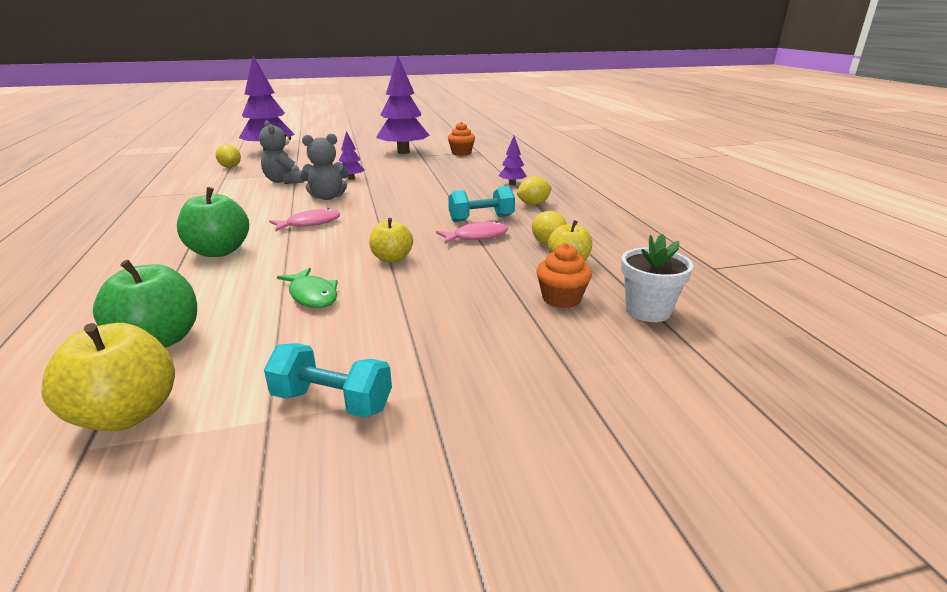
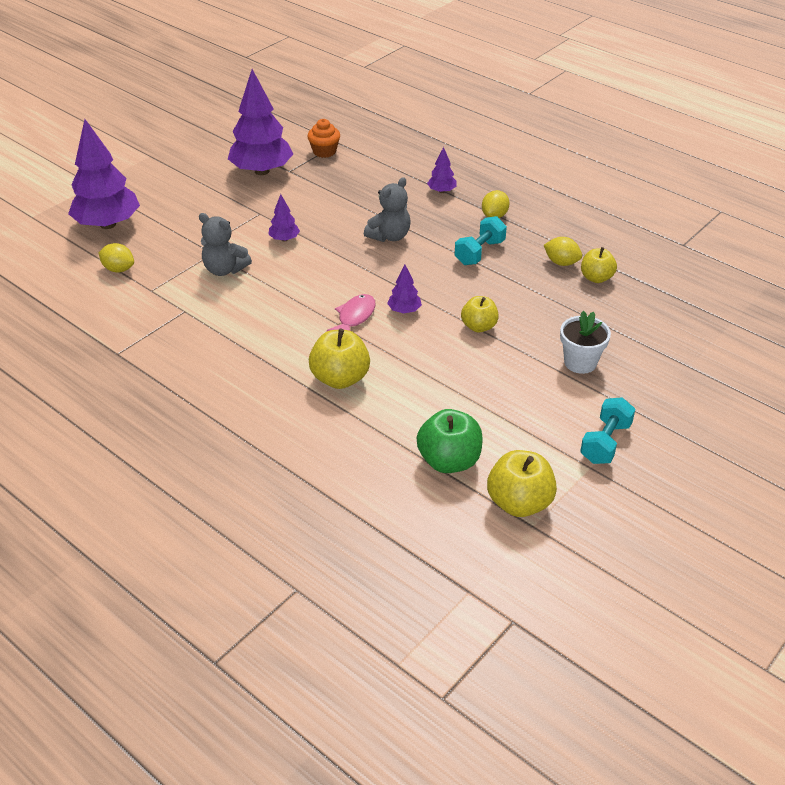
camera: 35 degrees left, 15 degrees up
green apple [177,187,249,257] -> yellow apple [309,328,370,389]
turquoise dumbbell [264,343,392,418] -> turquoise dumbbell turned 45 degrees counterclockwise [580,397,635,464]
green fish [277,268,338,308] -> none
grey teddy bear [300,134,349,200] -> grey teddy bear moved to [364,177,411,242]
pink fish [436,221,508,244] -> none
orange cupcake [536,243,592,308] -> none
white flower pot [621,234,693,322] -> white flower pot moved to [560,311,611,374]
none -> purple tree [387,265,422,314]

